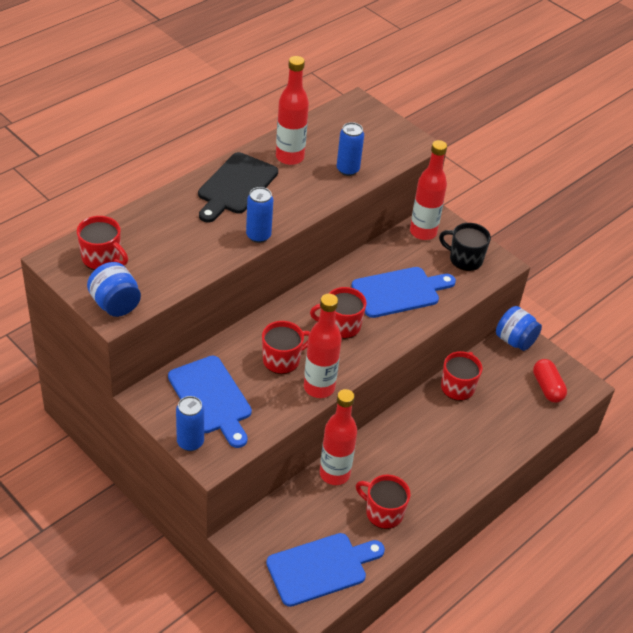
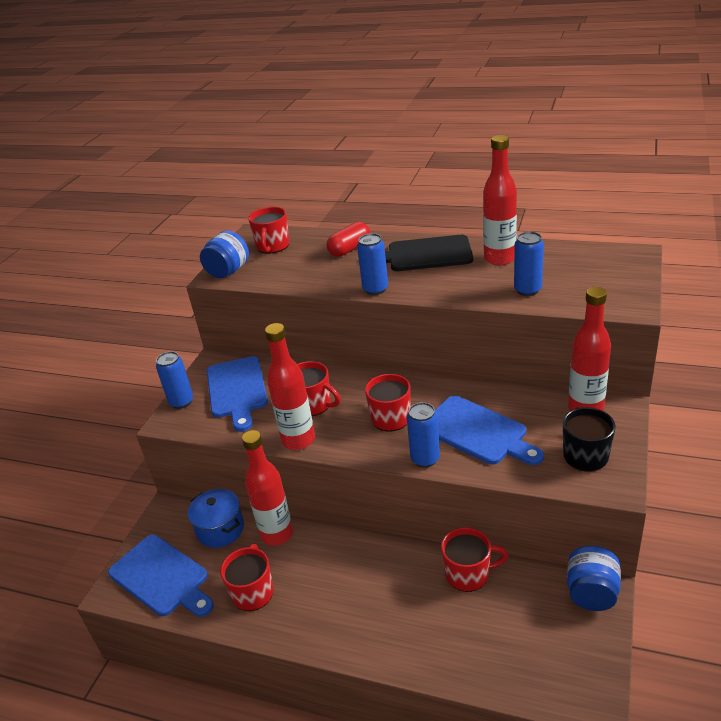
camera: 70 degrees right, 10 degrees down
blue cutting board [168,356,252,448] -> blue cutting board turned 45 degrees counterclockwise [207,356,268,432]
red capsule [533,359,567,403] -> red capsule moved to [327,222,370,257]
none -> blue pot [188,489,244,548]
none -> blue can [407,402,440,467]

